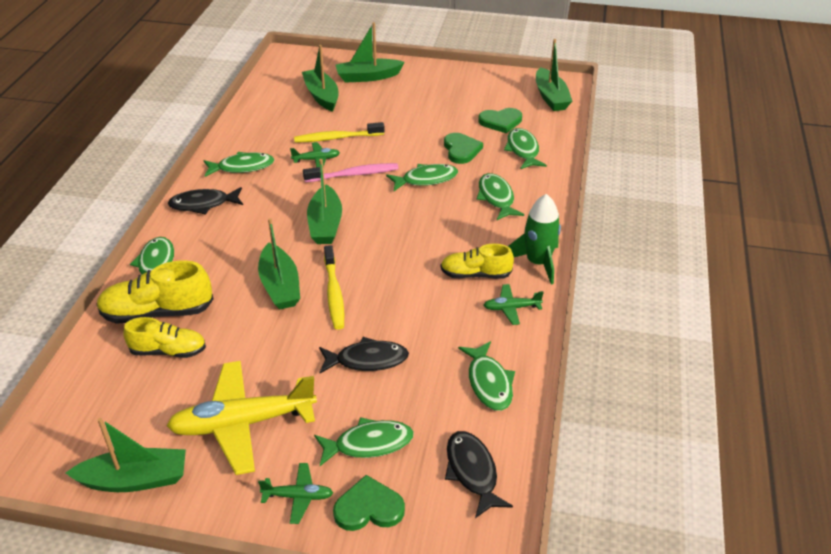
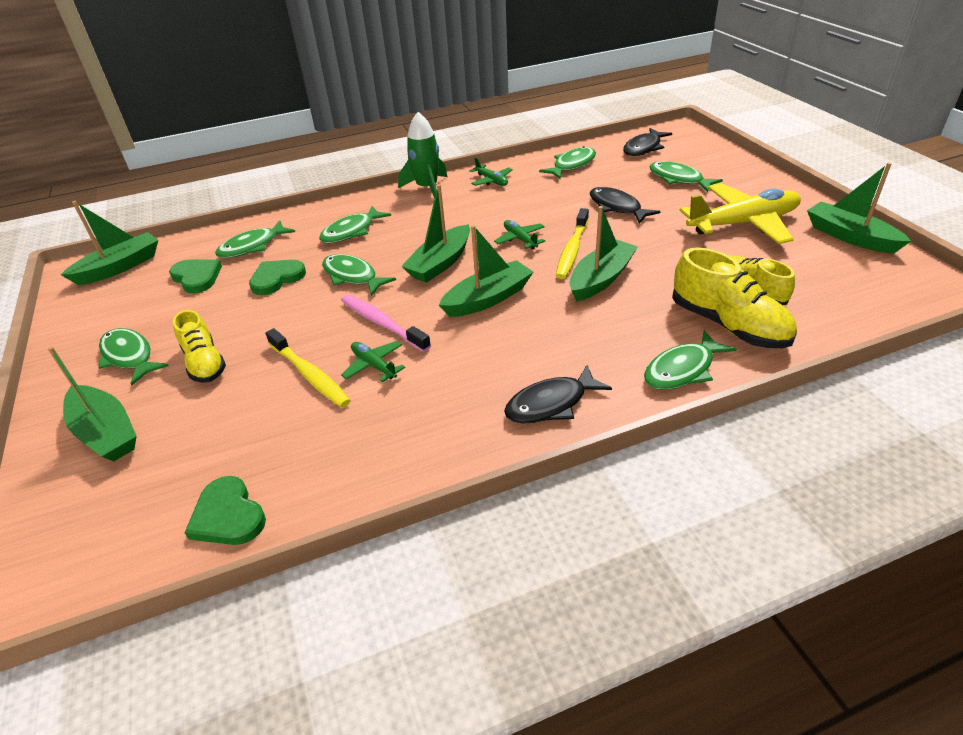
camera: 120 degrees left, 0 degrees up
yellow plane [167,361,317,475] -> yellow plane turned 60 degrees counterclockwise [679,183,801,244]
black fish [168,187,243,215] -> black fish turned 105 degrees clockwise [504,365,612,423]
green fish [203,152,274,177] -> green fish moved to [98,328,169,385]
green plane [258,463,333,524] -> green plane moved to [494,220,545,249]
green boat [302,45,338,112] -> green boat moved to [401,184,470,283]
yellow toothbrush [324,245,344,330] -> yellow toothbrush turned 150 degrees clockwise [556,208,589,279]
green heart [333,475,405,531] -> green heart moved to [185,476,266,545]
yellow shoe [440,244,514,279] -> yellow shoe moved to [173,310,226,383]

